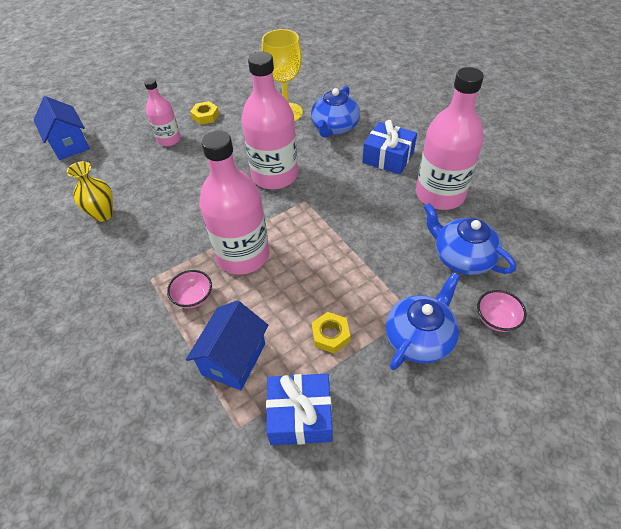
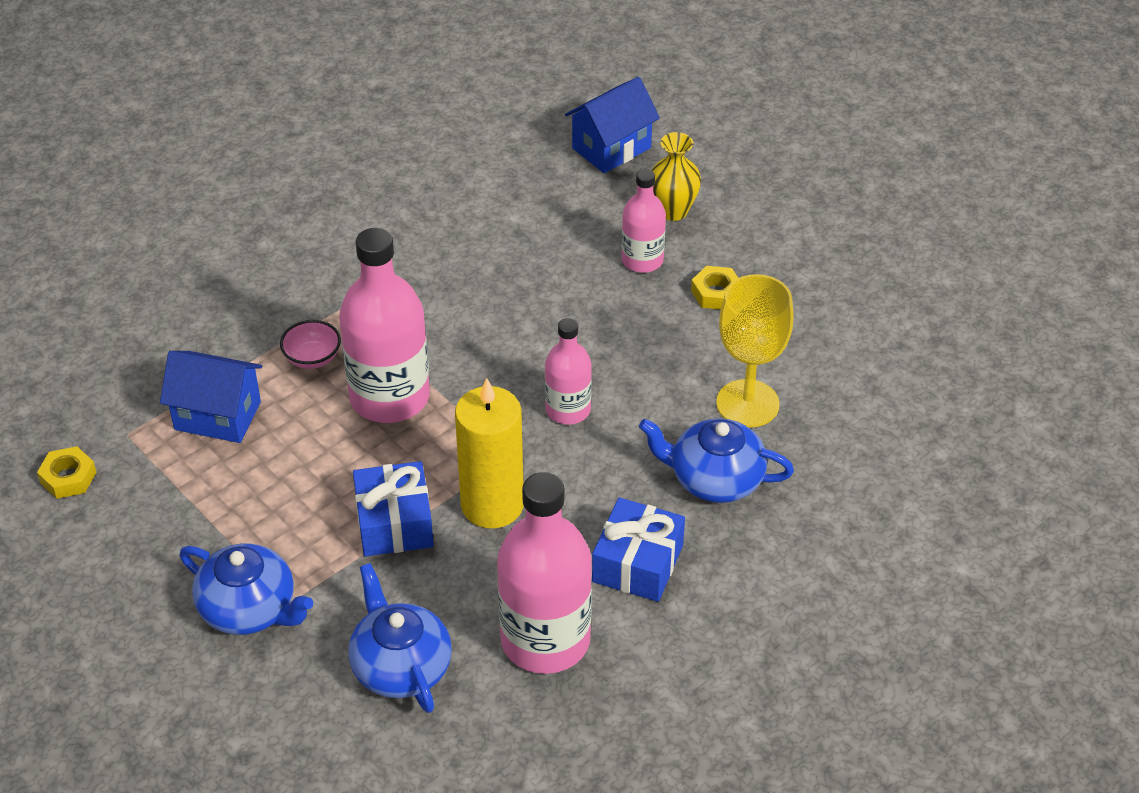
camera: 80 degrees right, 5 degrees down
yellow vase [67,161,113,222] -> yellow vase moved to [652,132,701,221]
pink bottle [241,52,298,189] -> pink bottle [545,318,592,425], size x0.56
blue gift [266,374,332,445] -> blue gift moved to [353,461,434,556]
yellow nut [312,312,350,354] -> yellow nut moved to [37,446,97,499]
blue teapot [423,203,516,275] -> blue teapot turned 60 degrees counterclockwise [348,563,452,713]
pink bowl [477,290,527,332] -> none
none -> yellow candle [455,378,524,528]

